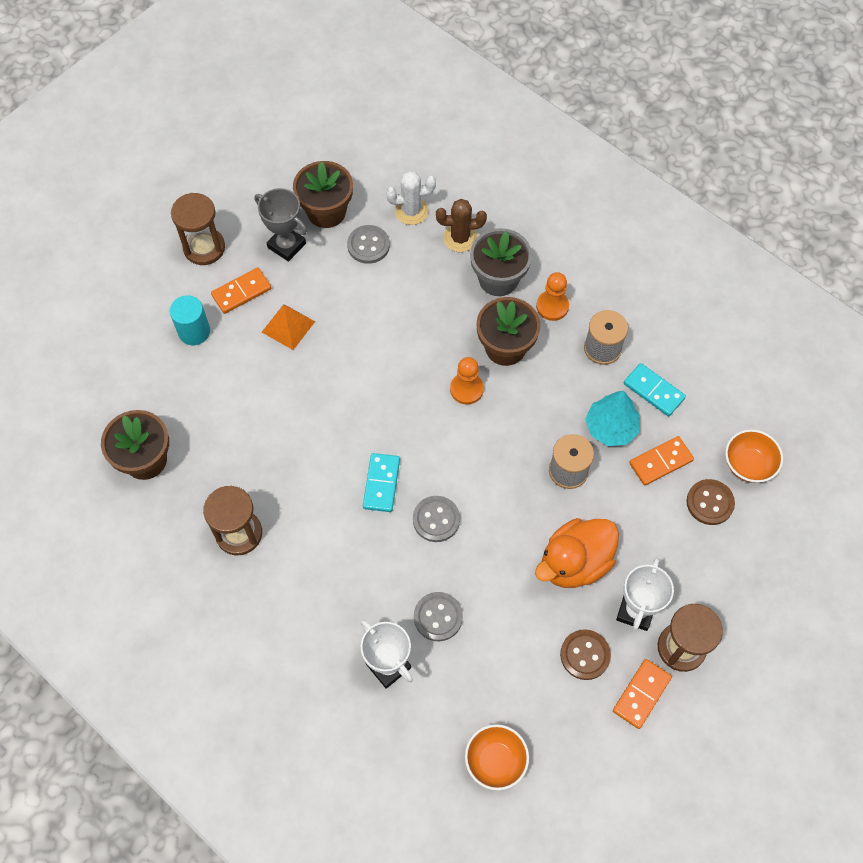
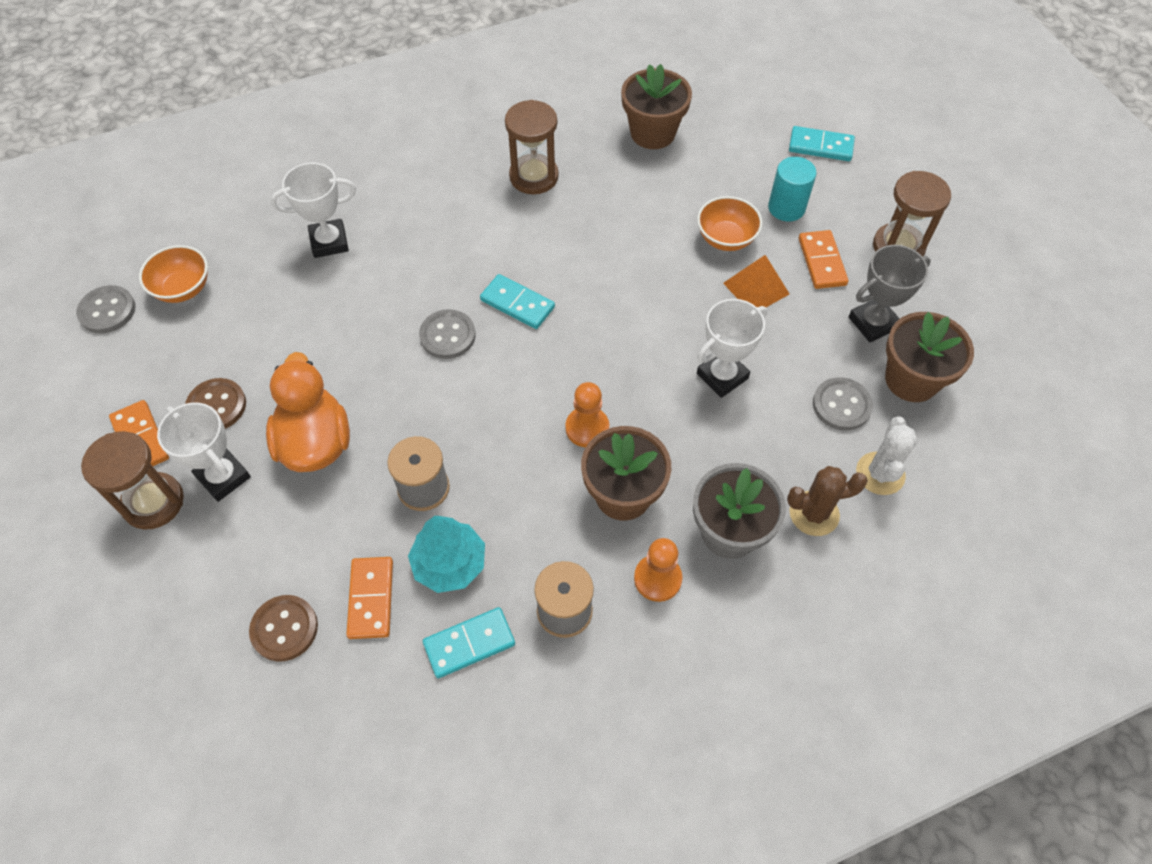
camera: 115 degrees right, 5 degrees down
grey button [414,592,463,641] -> grey button moved to [76,285,136,333]
brown cactus [436,199,487,252] -> brown cactus turned 60 degrees clockwise [787,466,868,536]
orange bowl [725,429,783,483] -> orange bowl moved to [697,196,763,251]
none -> white trophy [697,299,767,398]
none -> turquoise domino [789,126,855,161]

